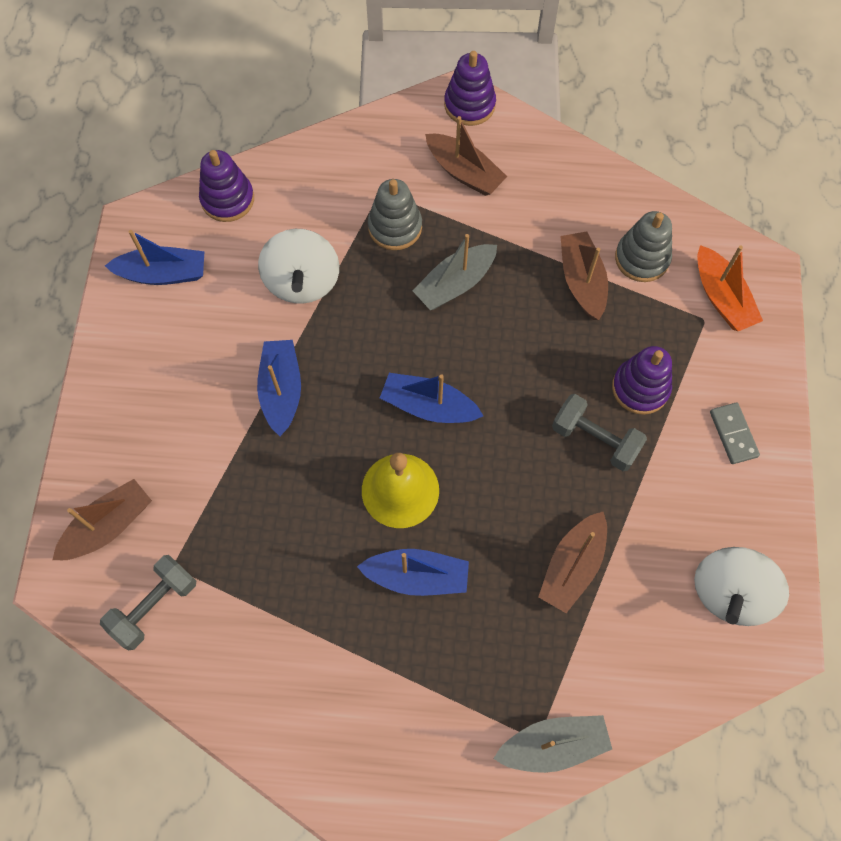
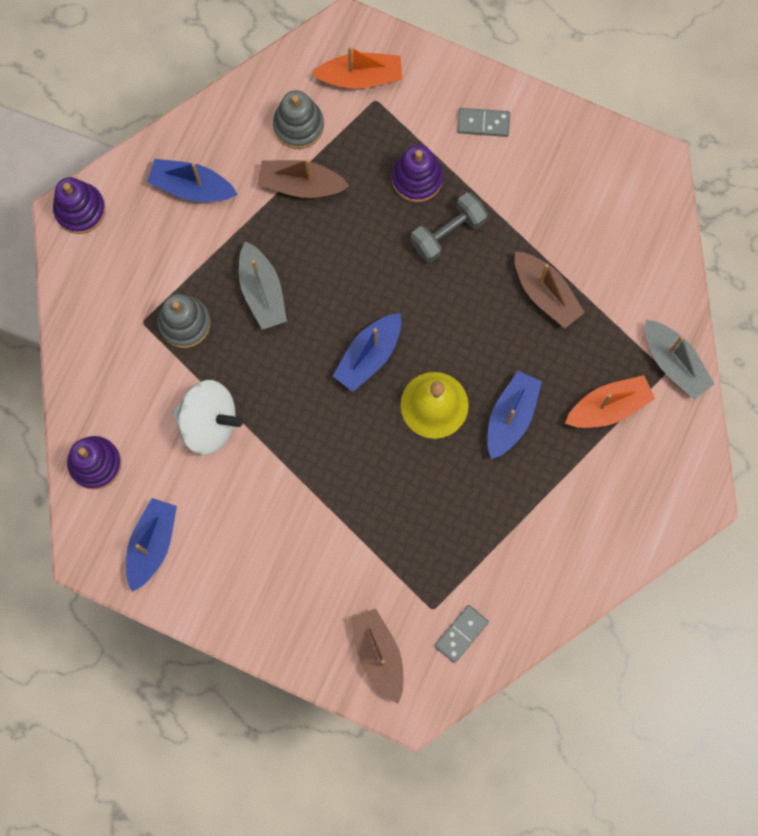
camera: 70 degrees left, 10 degrees up
grey dumbbell [100,555,196,650] -> grey domino [434,605,489,663]
blue boat [257,340,301,436] -> blue boat moved to [147,159,238,202]
brown boat [425,116,507,196] -> none
grey boat [493,715,612,773] -> grey boat turned 135 degrees clockwise [645,320,714,400]
white spinning top [694,547,789,626] -> none
none -> orange boat [565,375,655,428]

